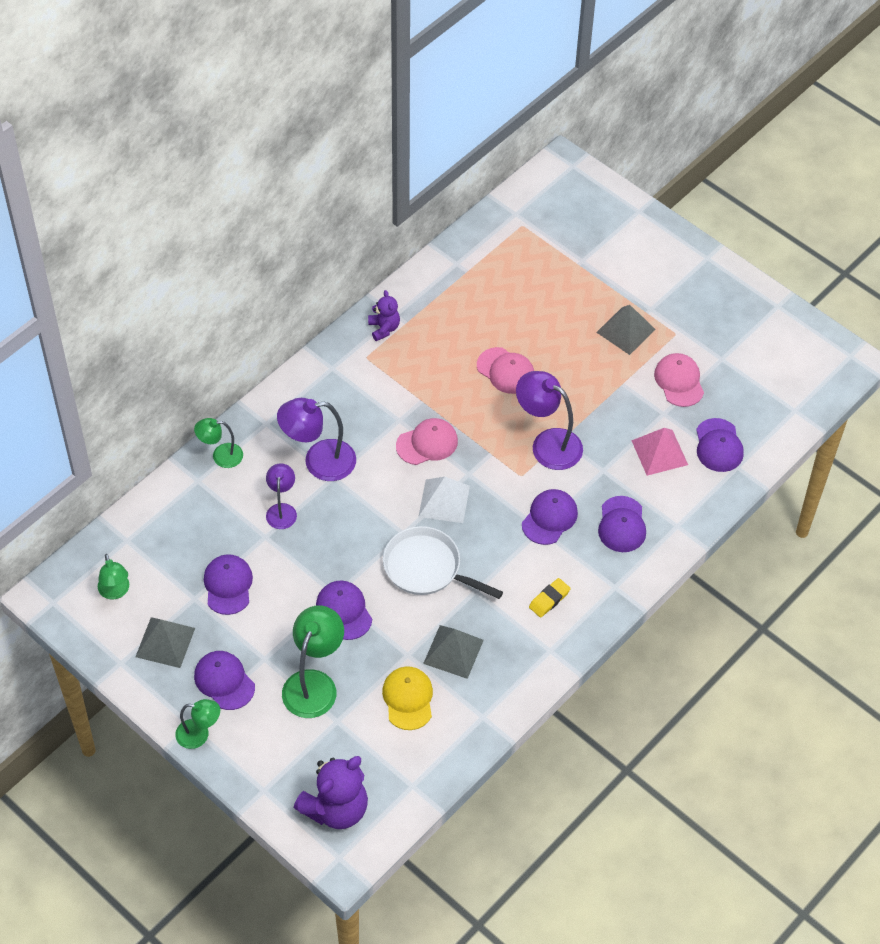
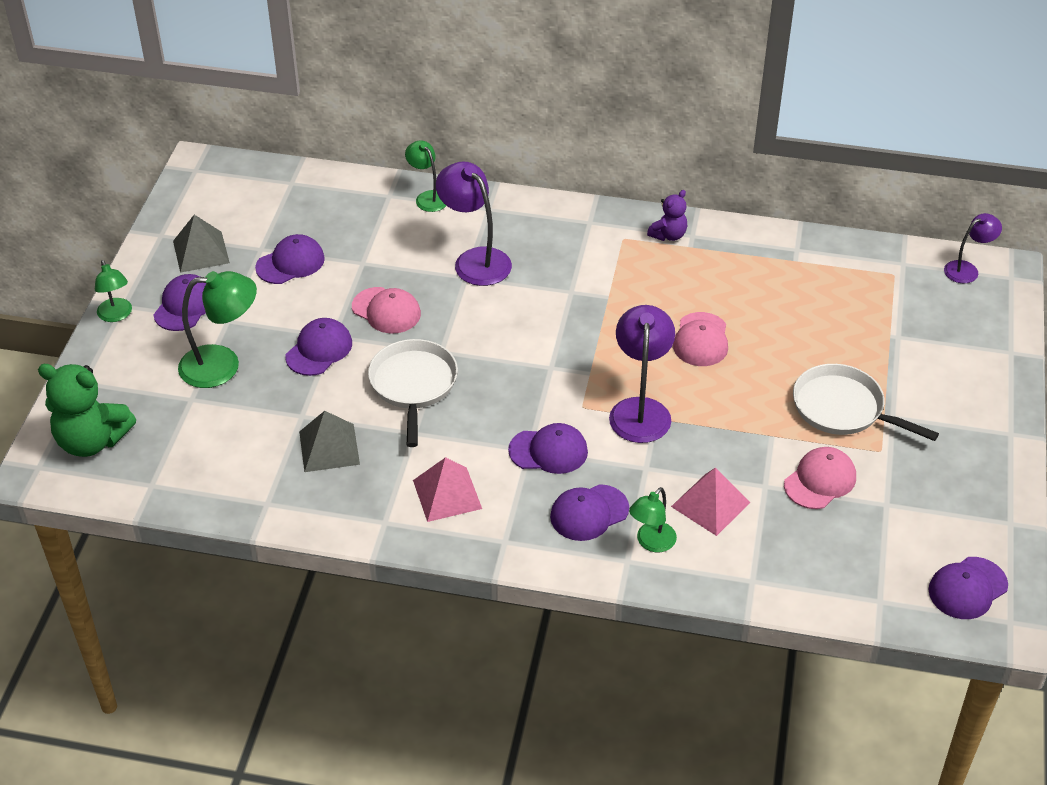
camera: 60 degrees right, 10 degrees down
green lamp [98,554,129,599] -> green lamp moved to [629,487,677,552]
purple lamp [266,463,297,529] -> purple lamp moved to [944,213,1002,283]
purple teddy bear [294,756,368,829] -> green teddy bear [38,364,136,457]
yellow cap [382,667,433,730] -> none
pink cap [396,418,458,465] -> pink cap moved to [352,287,421,333]
white pyramid [418,477,470,523] -> none
yellow eraser [529,578,571,617] -> pink pyramid [413,457,482,522]
grey pyramid [596,305,656,355] -> white pan [793,364,939,441]
purple cap [696,418,744,472] -> purple cap moved to [928,557,1008,619]

